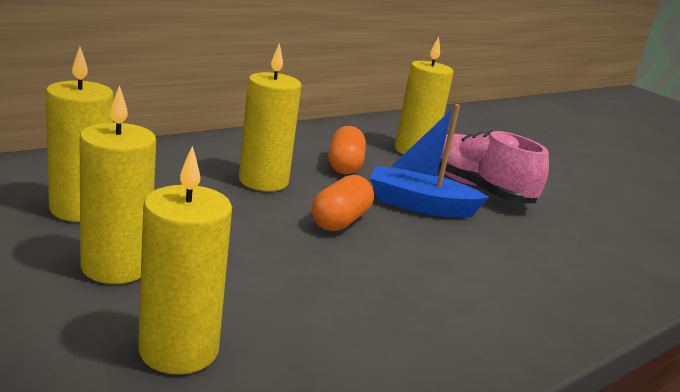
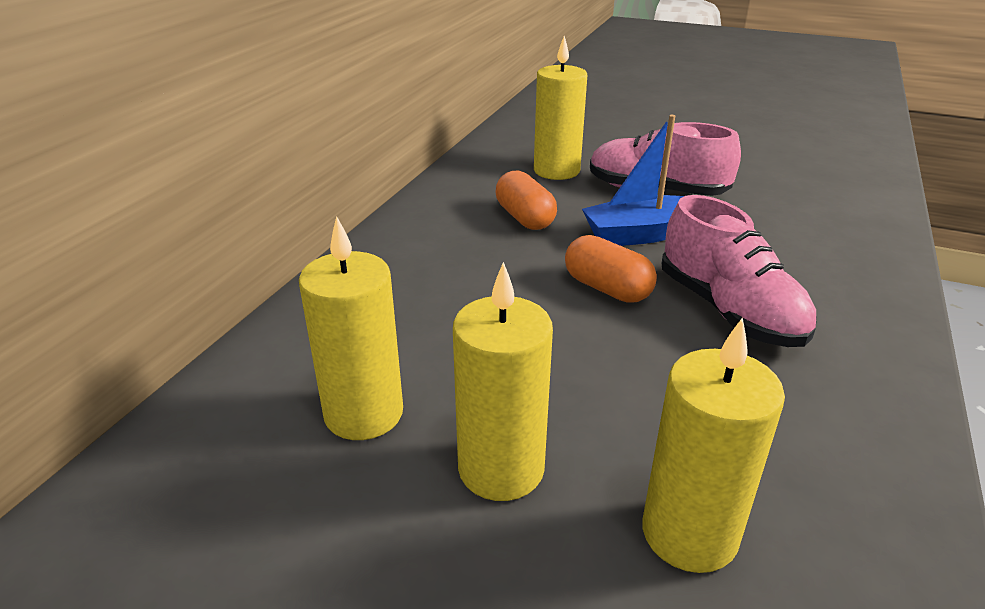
camera: 25 degrees left, 10 degrees up
yellow candle [239,43,301,191] -> none
orange capsule [312,175,374,231] -> orange capsule turned 45 degrees counterclockwise [565,235,657,303]
none -> pink shoe [662,195,817,347]

